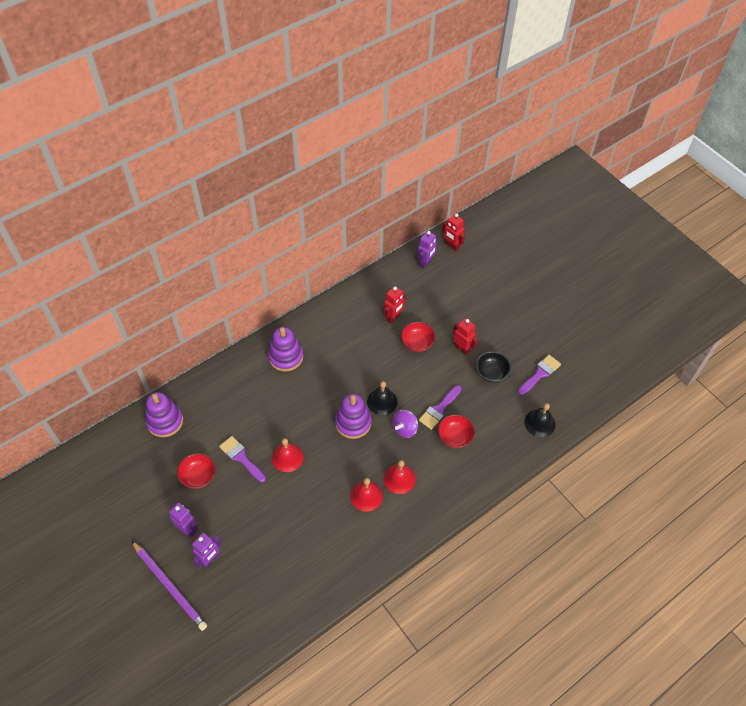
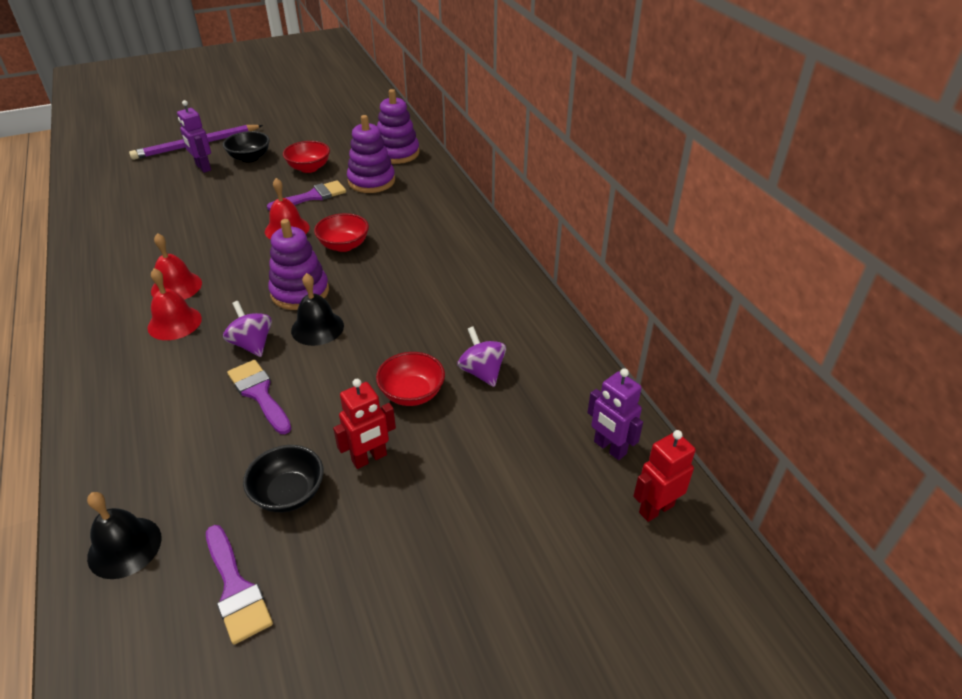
camera: 105 degrees right, 15 degrees down
purple robot [169,503,199,537] -> black bowl [223,131,270,162]
purple stacking toy [268,327,303,371] -> purple stacking toy moved to [347,115,395,193]
red robot [384,286,406,324] -> purple spinning top [457,326,506,387]
red bowl [438,415,475,448] -> red bowl moved to [314,213,369,252]

